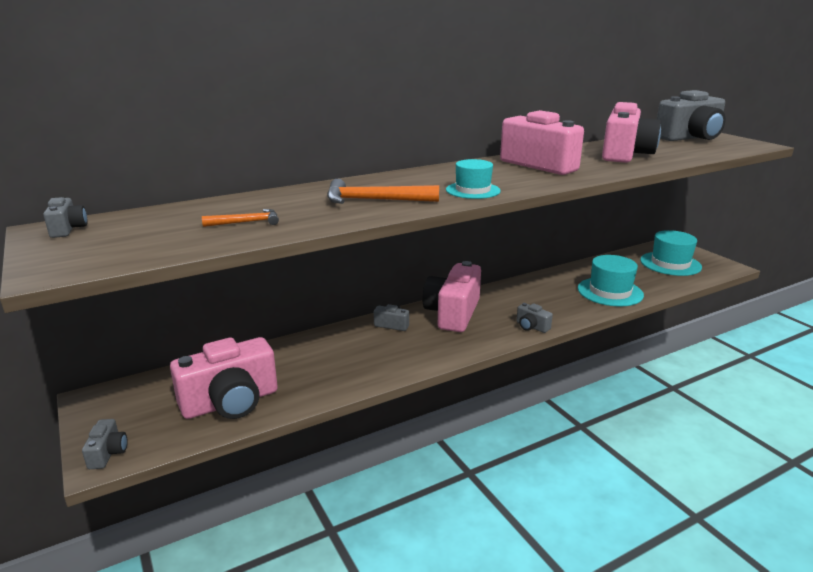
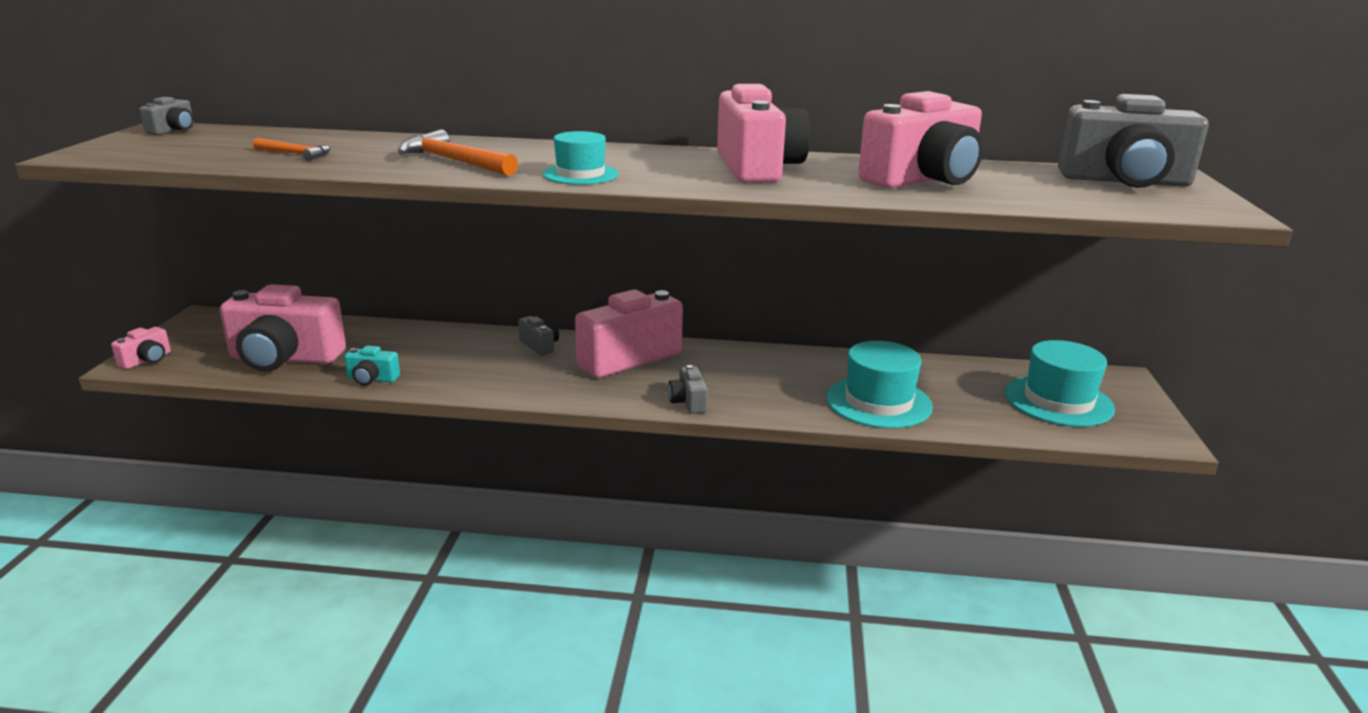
camera: 35 degrees right, 0 degrees up
grey camera [82,419,128,469] -> pink camera [111,327,171,369]
none -> turquoise camera [345,345,400,385]

